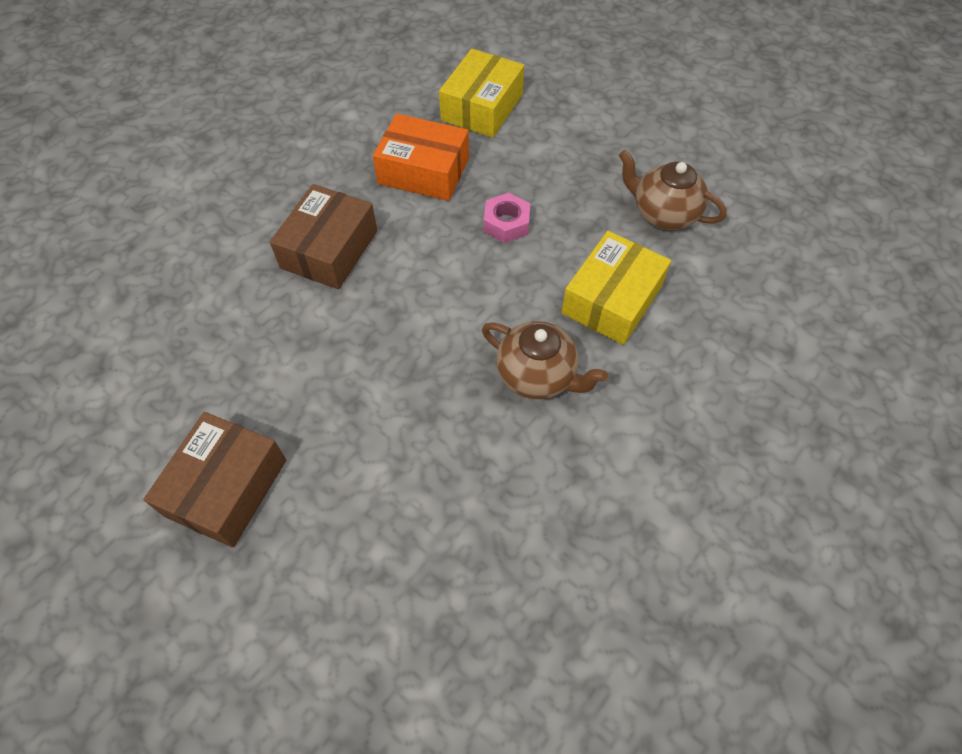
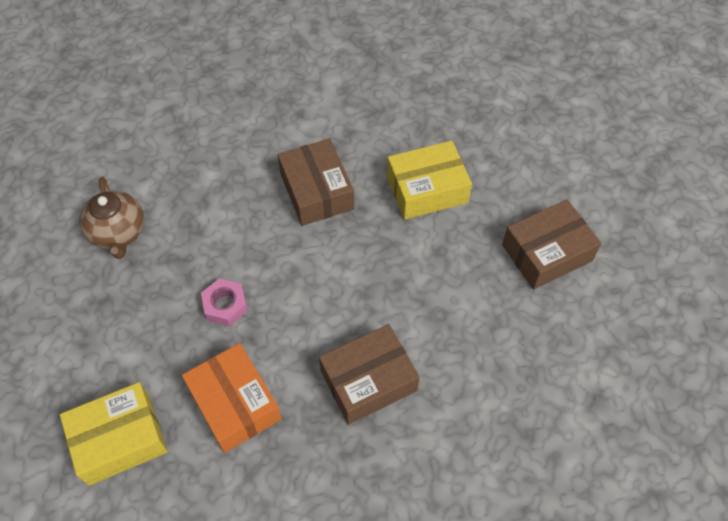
camera: 140 degrees left, 0 degrees up
brown teapot [482,321,608,399] -> brown box [278,138,354,226]
yellow box [561,231,671,345] -> yellow box moved to [387,141,472,220]

